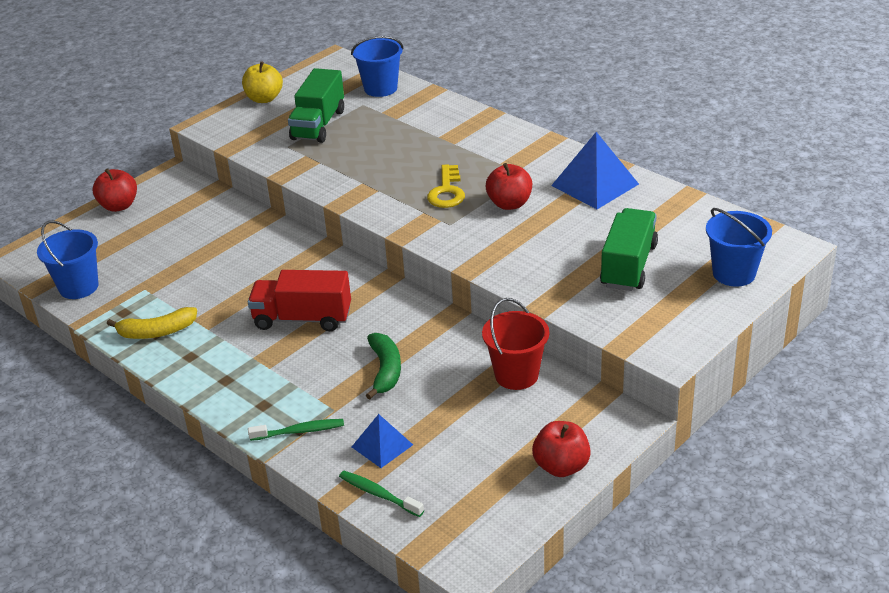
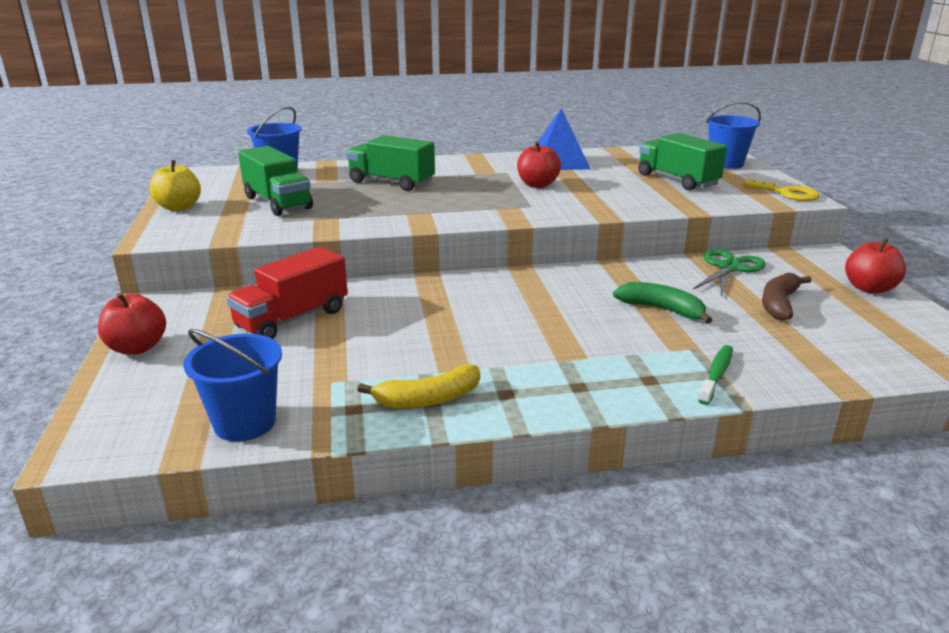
camera: 55 degrees left, 10 degrees down
yellow banana [107,307,197,339] -> yellow banana turned 45 degrees clockwise [357,364,480,409]
red truck [248,270,351,331] -> red truck moved to [226,247,348,339]
green toothbrush [339,471,424,517] -> none
blue pyramid [352,414,413,468] -> none
yellow key [427,164,465,208] -> yellow key moved to [742,179,820,201]
red bucket [482,298,549,390] -> green scissors [693,249,766,297]
none -> green truck [346,135,435,191]
none -> brown banana [762,273,812,321]

